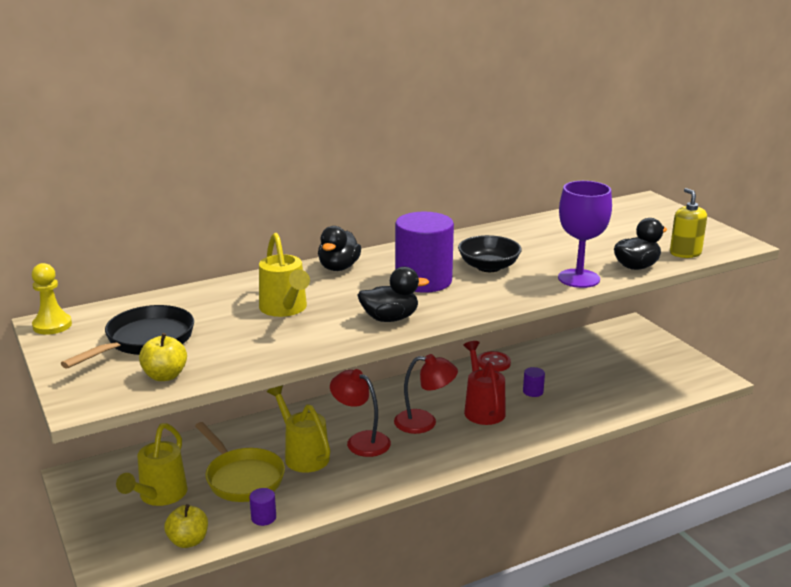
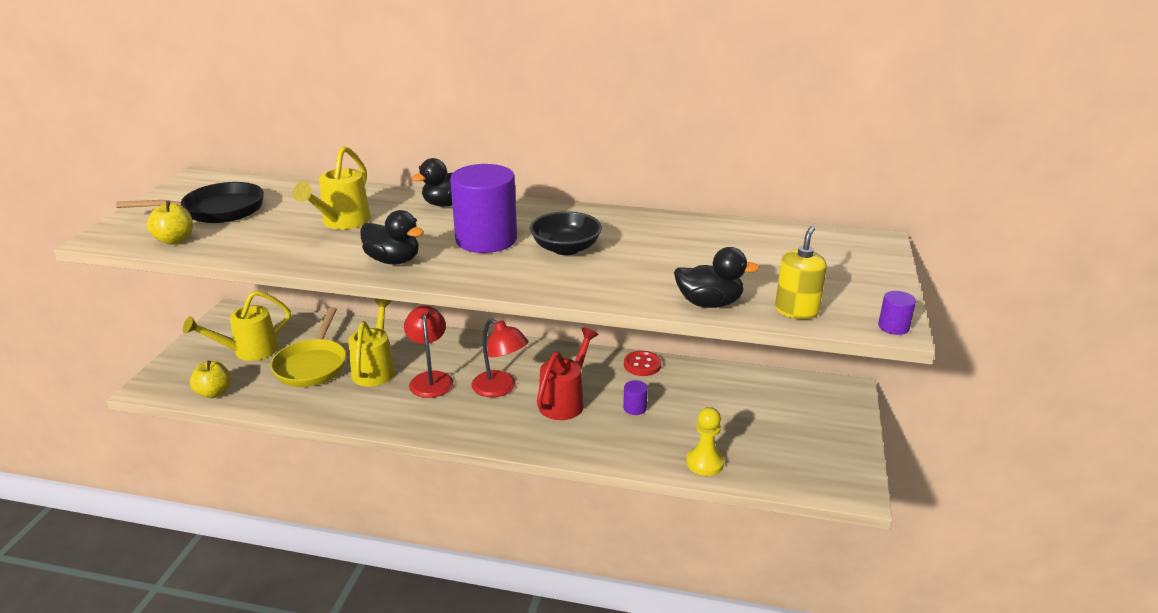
camera: 40 degrees right, 5 degrees up
yellow pawn [32,263,72,335] -> yellow pawn moved to [686,407,724,476]
purple cylinder [250,488,276,526] -> purple cylinder moved to [878,291,916,335]
purple goblet [558,181,612,288] -> none

